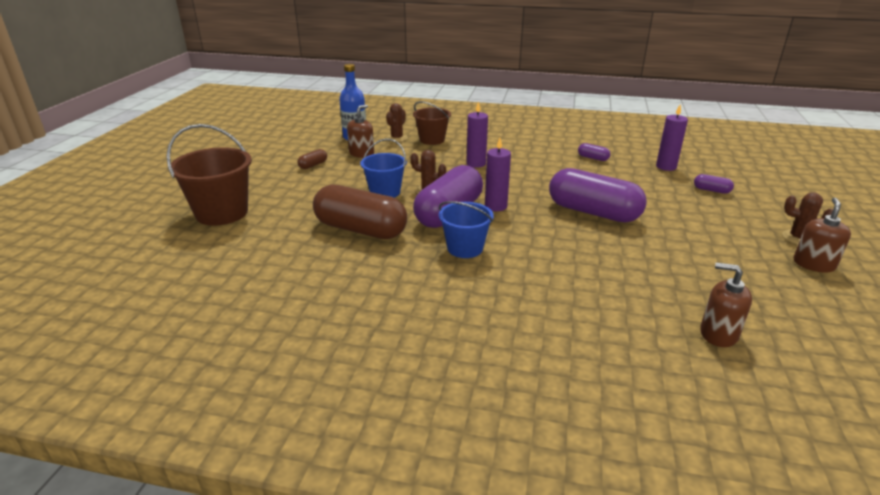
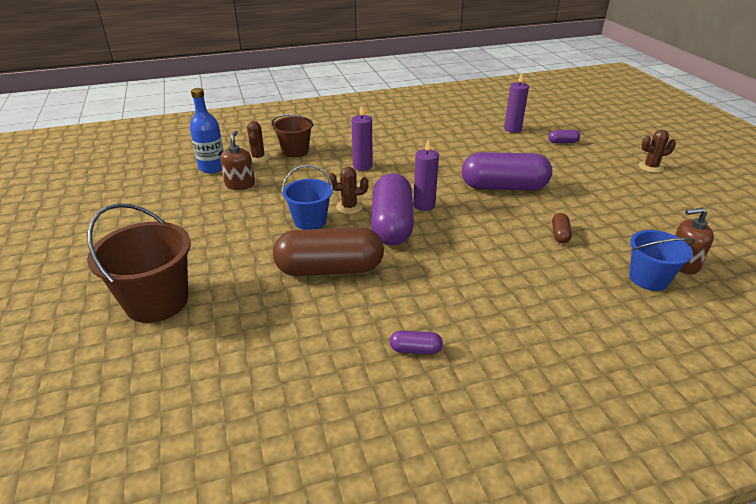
camera: 30 degrees left, 5 degrees up
brown capsule [297,149,327,169] -> brown capsule moved to [552,213,572,243]
blue bucket [439,201,494,258] -> blue bucket moved to [629,230,695,291]
purple capsule [578,143,610,161] -> purple capsule moved to [390,330,443,354]
brown soap dispenser [794,198,851,273] -> none

